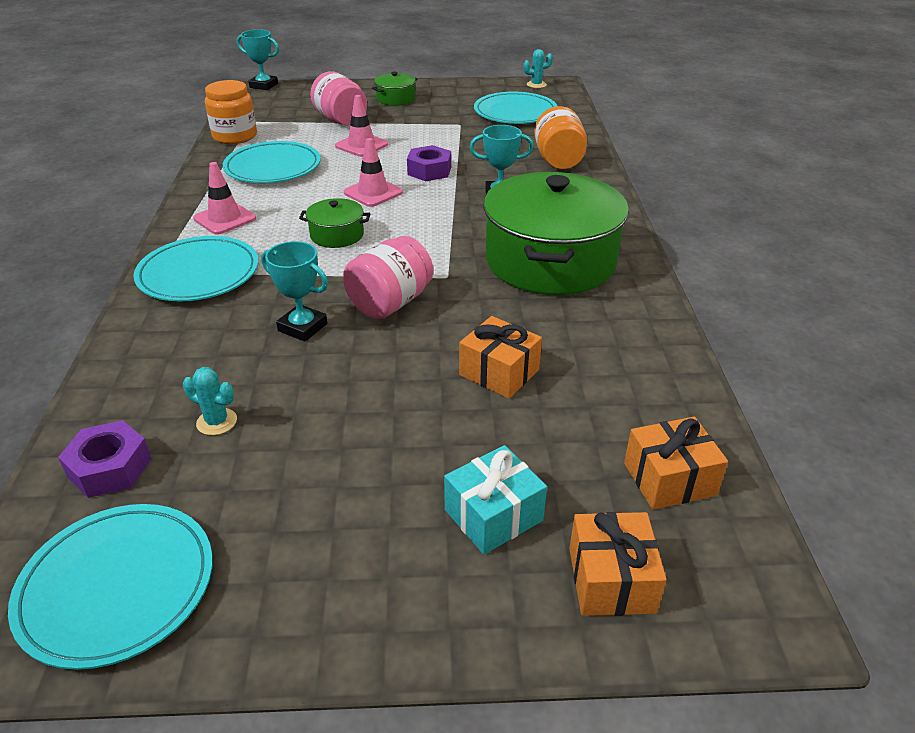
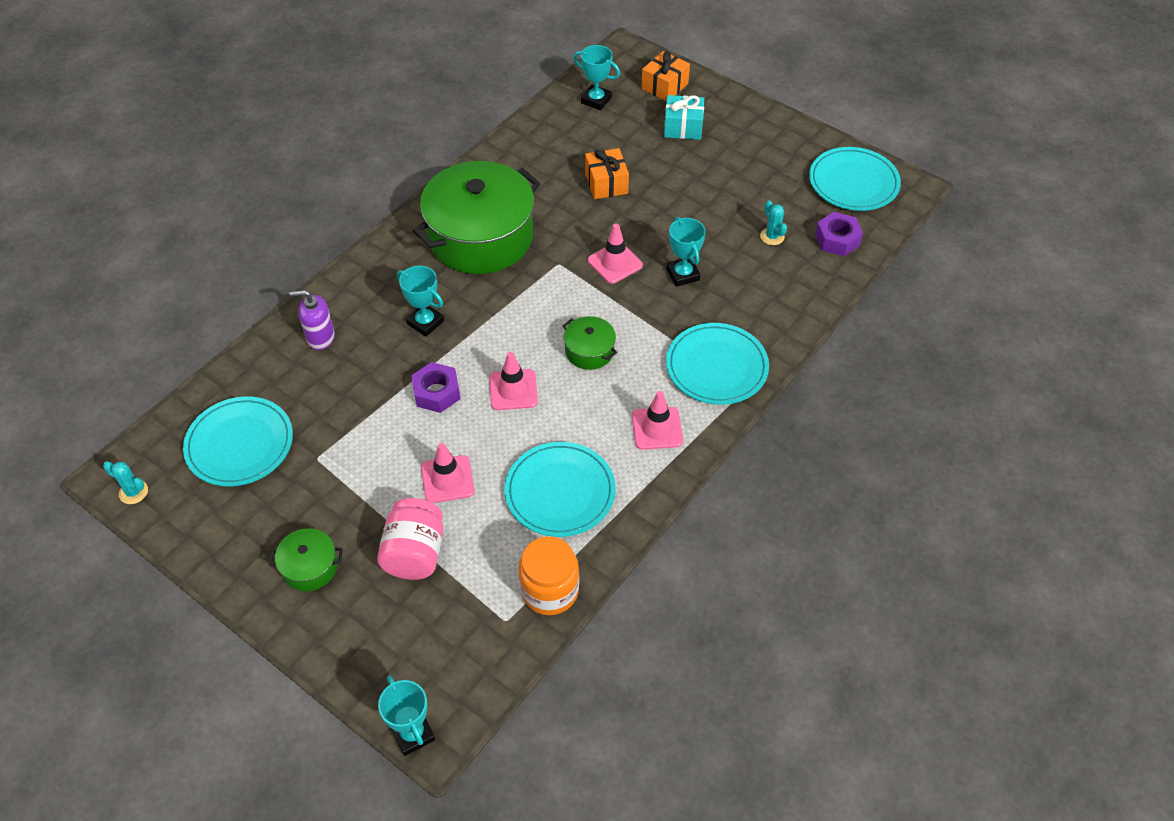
camera: 140 degrees left, 15 degrees up
pink jar [343,236,433,319] -> pink traffic cone [588,224,643,284]
orange jar [534,106,587,169] -> purple soap dispenser [290,290,335,350]
orange gift [624,417,728,510] -> turquoise trophy [573,45,620,110]

